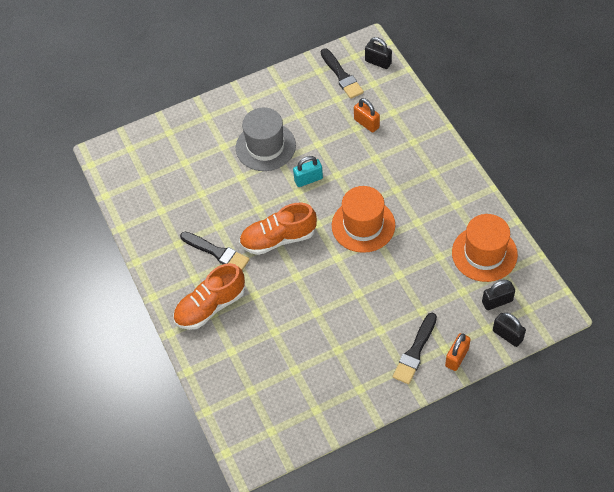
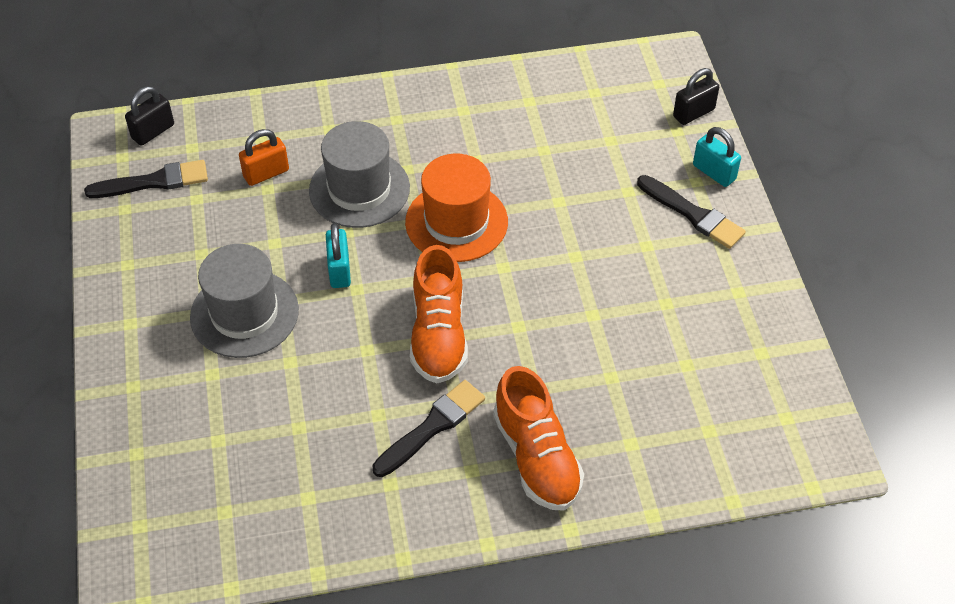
camera: 80 degrees left, 5 degrees down
orange padlock [445,333,471,371] -> turquoise padlock [693,127,741,187]
orange hat [452,214,518,282] -> none
black padlock [482,280,515,310] -> none
none -> grey hat [309,121,410,228]

